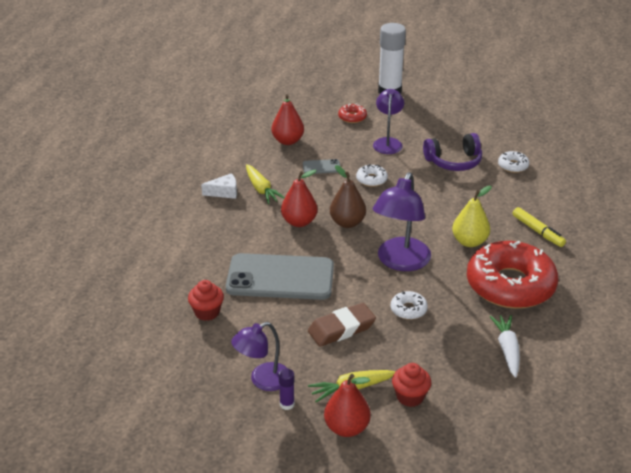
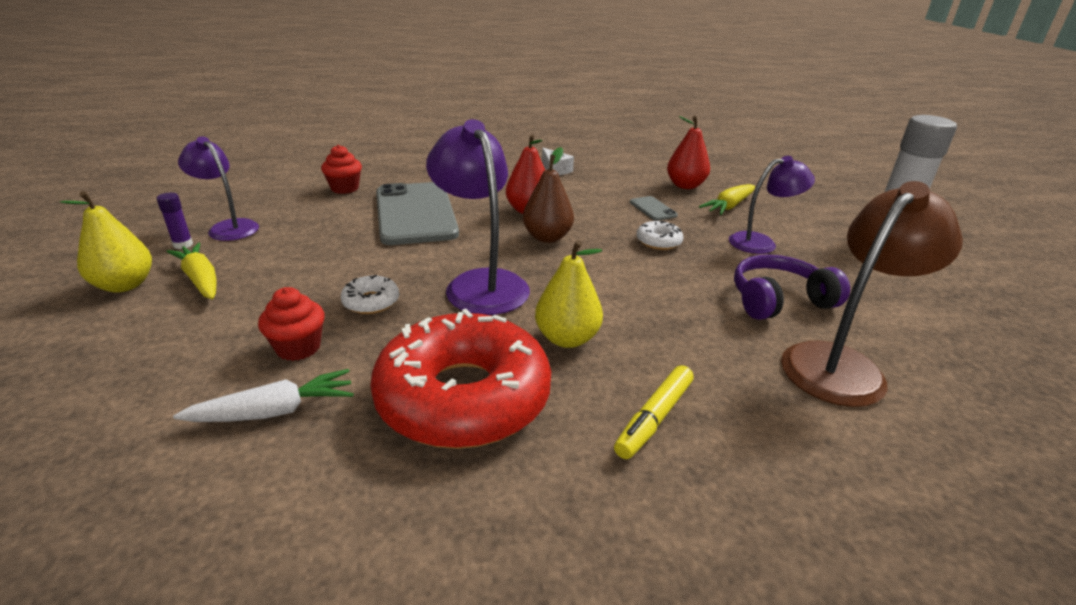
camera: 70 degrees right, 5 degrees down
yellow carrot [246,164,285,204] -> yellow carrot moved to [699,184,755,215]
brown eraser [308,303,376,347] -> none
red pear [324,374,371,437] -> yellow pear [60,191,152,293]
red donut [338,103,367,123] -> none
purple lamp [373,172,431,271] -> purple lamp turned 60 degrees clockwise [426,119,530,315]
red cupcake [392,363,431,407] -> red cupcake moved to [258,287,325,361]
purple headphones [423,133,482,171] -> purple headphones turned 105 degrees clockwise [734,254,850,320]
white donut [498,151,529,173] -> brown lamp [781,181,963,407]

